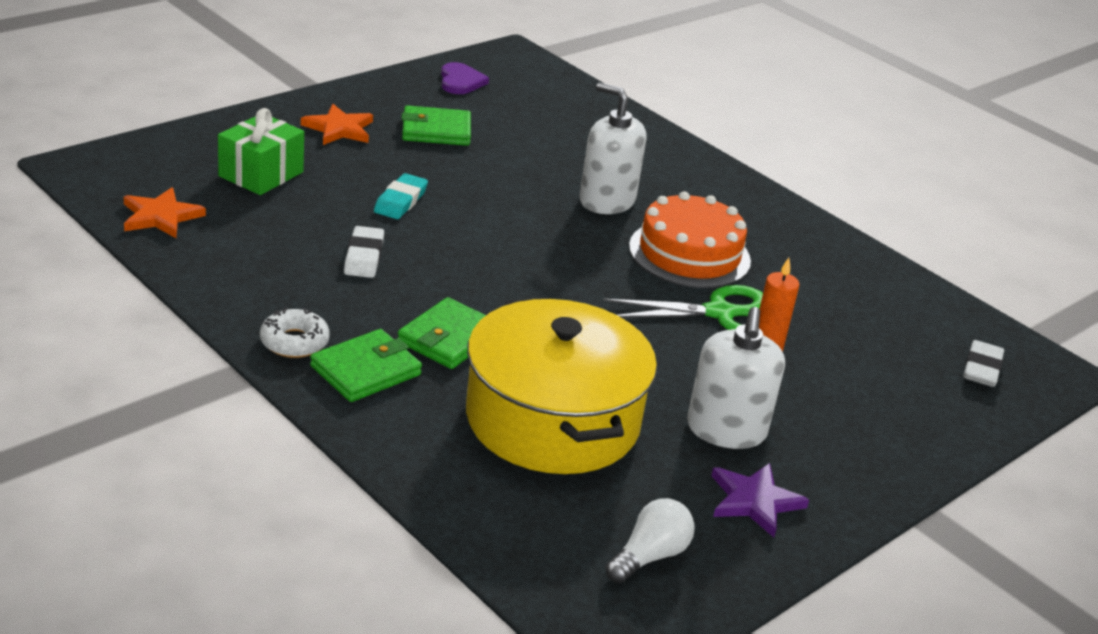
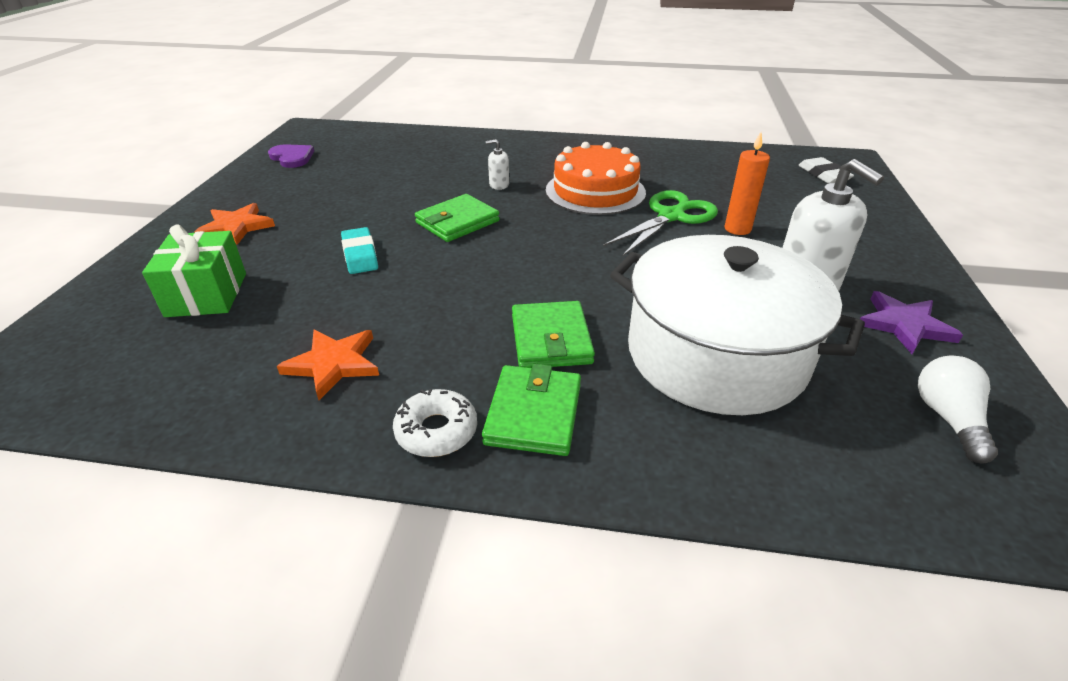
camera: 35 degrees left, 5 degrees up
orange star [124,187,206,238] -> orange star moved to [277,330,379,400]
white eraser [344,226,384,278] -> none
green wallet [401,105,471,146] -> green wallet moved to [415,194,499,242]
yellow pot [466,297,657,474] -> white pot [610,235,865,415]
white soap dispenser [580,83,647,214] -> white soap dispenser [486,139,509,190], size x0.45

